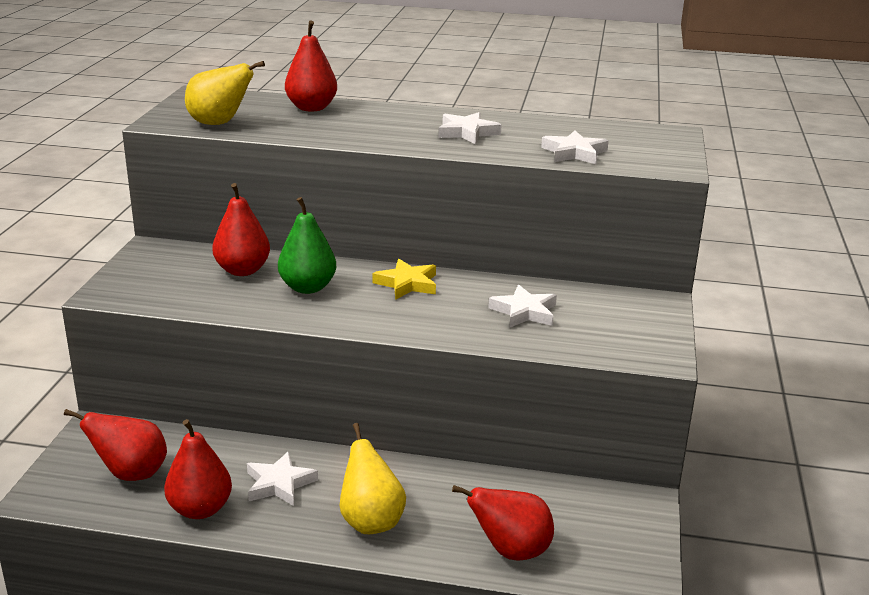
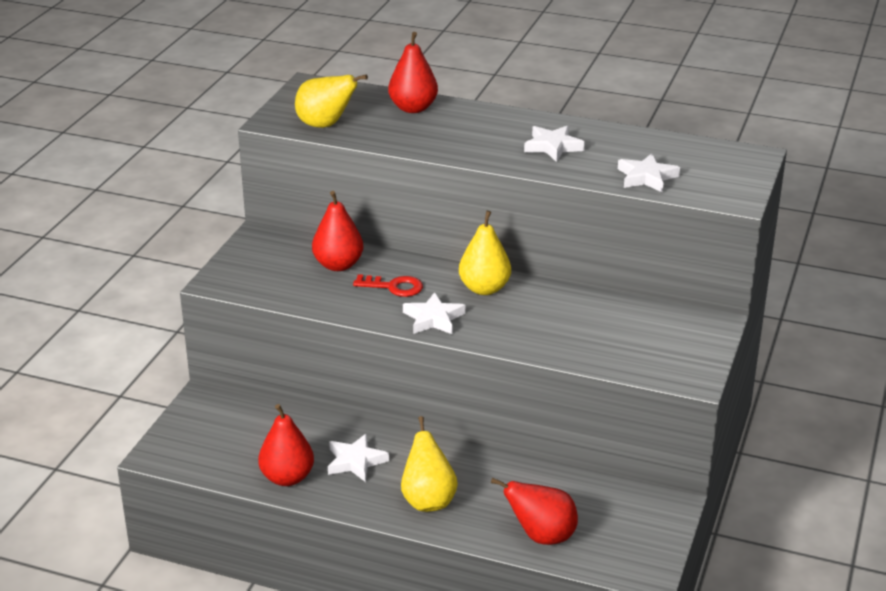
camera: 10 degrees right, 5 degrees up
red pear [64,409,167,481] -> none
green pear [278,197,336,294] -> red key [353,274,423,297]
yellow star [372,259,436,300] -> yellow pear [459,211,511,295]
white star [488,285,557,328] -> white star moved to [403,292,465,334]

